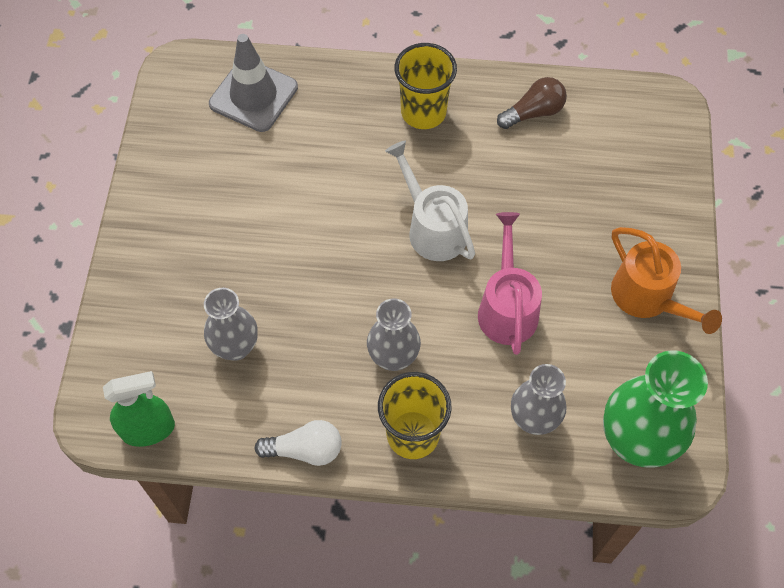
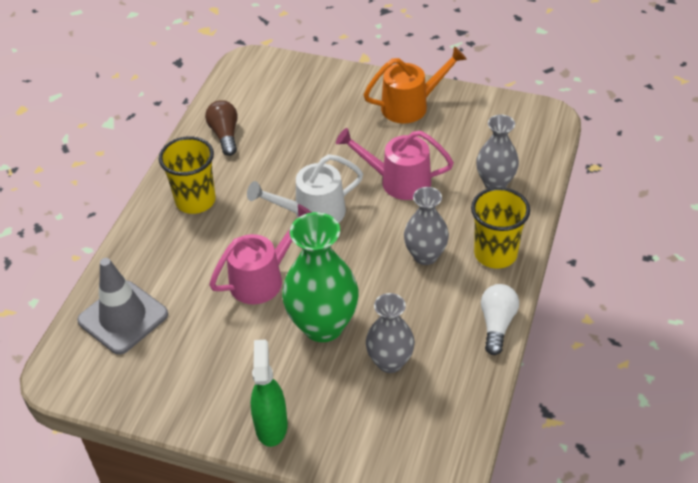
camera: 75 degrees left, 15 degrees down
green spray bottle [103,371,175,447] -> green spray bottle moved to [251,339,288,447]
green vase [603,350,708,468] -> green vase moved to [282,212,359,342]
none -> pink watering can [209,204,312,304]

